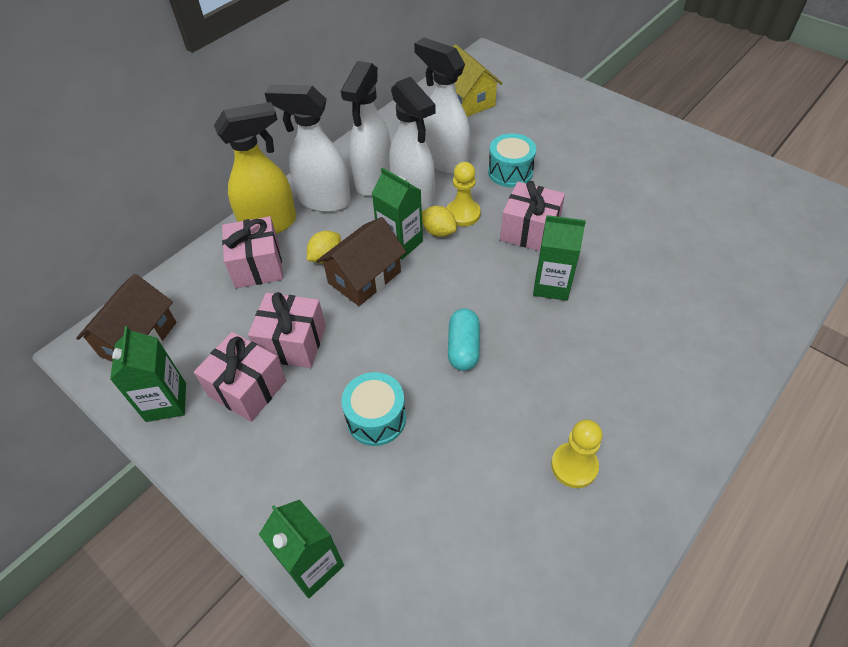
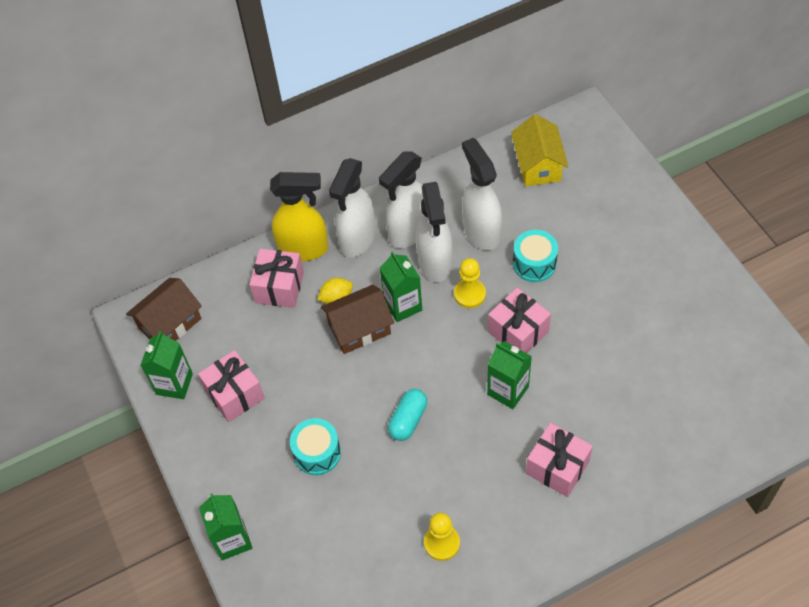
camera: 25 degrees right, 5 degrees up
pink gift [248,292,326,368] -> pink gift moved to [526,423,593,497]
white spray bottle [265,84,351,212] -> white spray bottle turned 105 degrees counterclockwise [329,158,375,257]
yellow lemon [422,206,457,237] -> none

